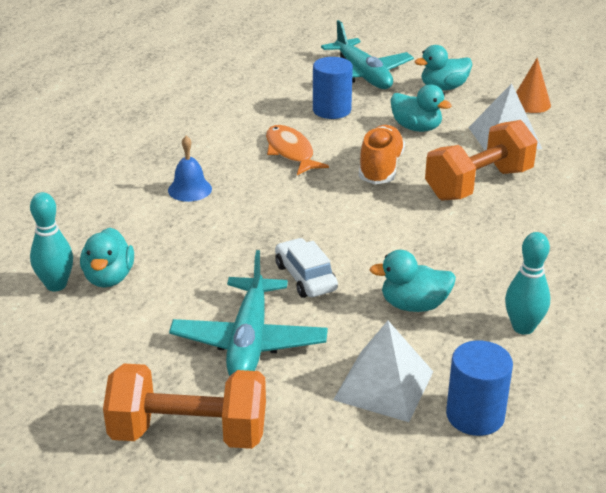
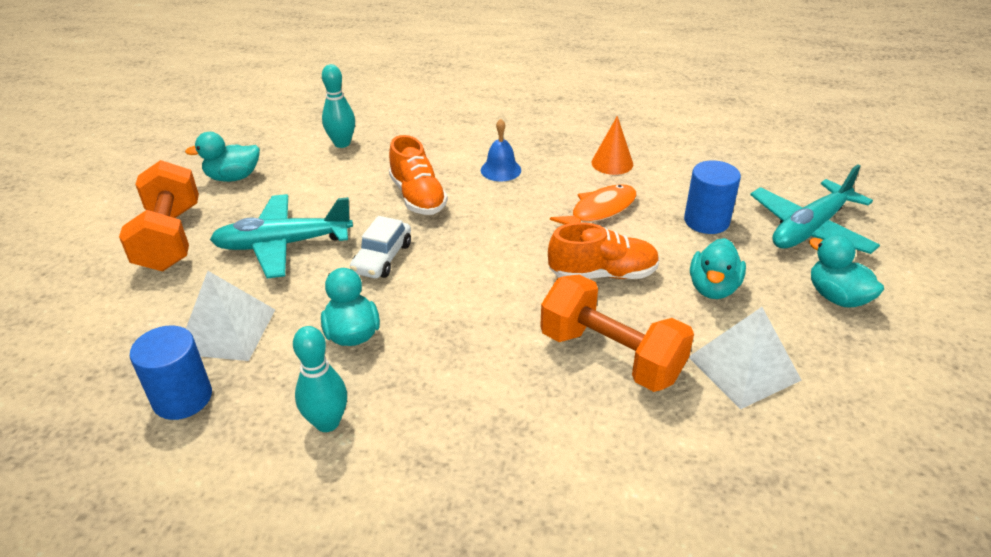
camera: 75 degrees right, 5 degrees up
turquoise duck [80,228,134,288] -> turquoise duck moved to [185,132,260,182]
white car [275,238,338,298] -> white car turned 150 degrees clockwise [350,216,411,278]
orange cone [516,58,551,113] -> orange cone moved to [592,116,633,175]
none -> orange shoe [389,135,448,215]

